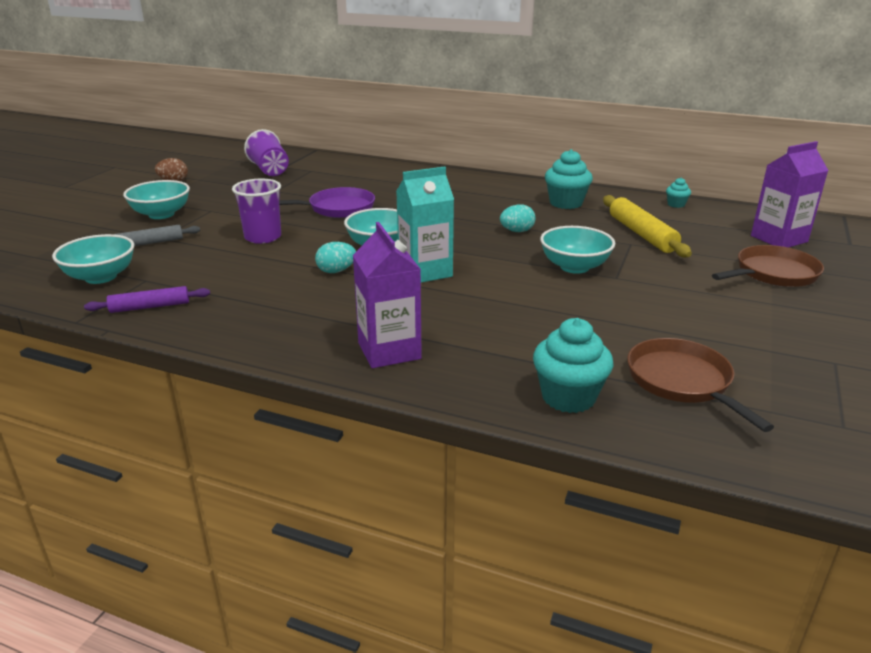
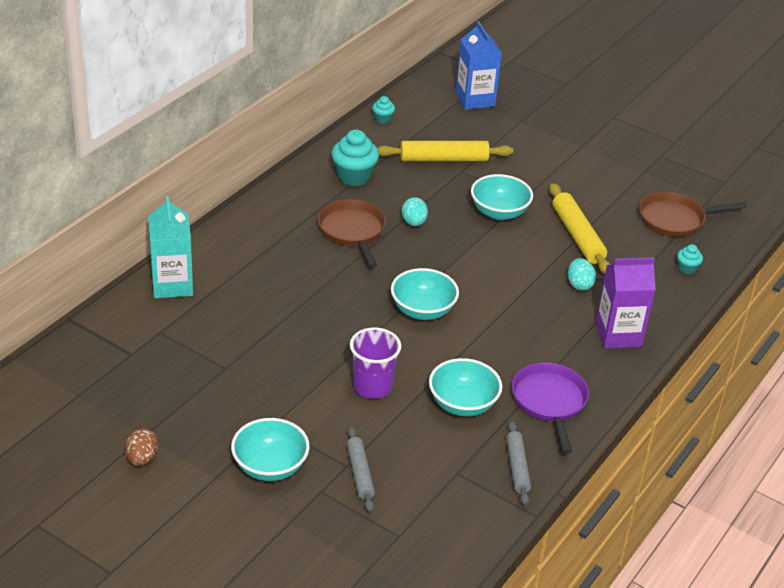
camera: 80 degrees left, 10 degrees up
turquoise bowl [52,234,135,284] -> turquoise bowl moved to [429,358,502,417]
purple rolling pin [84,286,210,313] -> grey rolling pin [506,421,531,506]
purple cup [244,129,289,176] -> none
purple pan [279,187,375,218] -> purple pan moved to [512,363,589,453]
turquoise egg [315,242,356,273] -> turquoise egg moved to [568,258,596,291]
turquoise carton [396,166,454,283] -> turquoise carton moved to [148,196,193,298]
turquoise cupcake [533,318,614,413] -> turquoise cupcake [677,244,703,274], size x0.51
brown pan [712,245,824,287] -> brown pan moved to [318,199,386,267]
purple carton [751,141,829,248] -> blue carton [456,21,502,110]
none -> yellow rolling pin [549,183,611,274]

